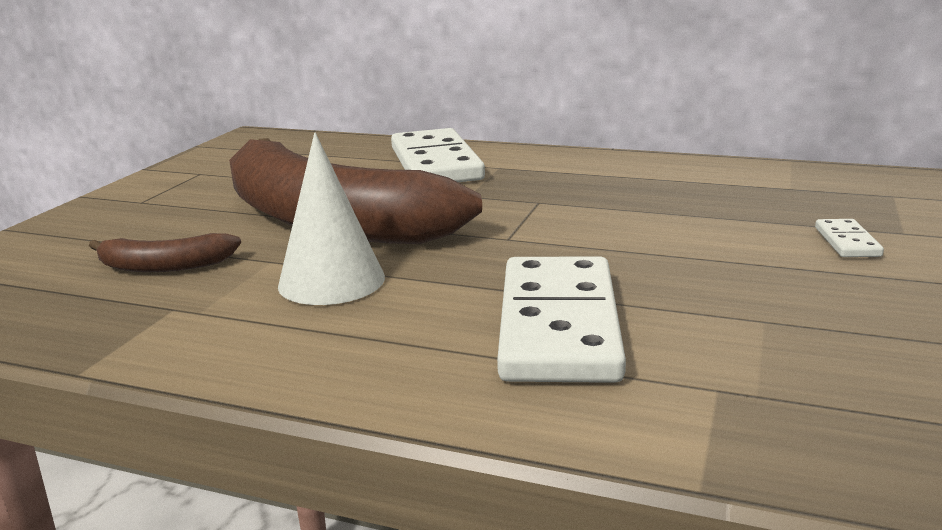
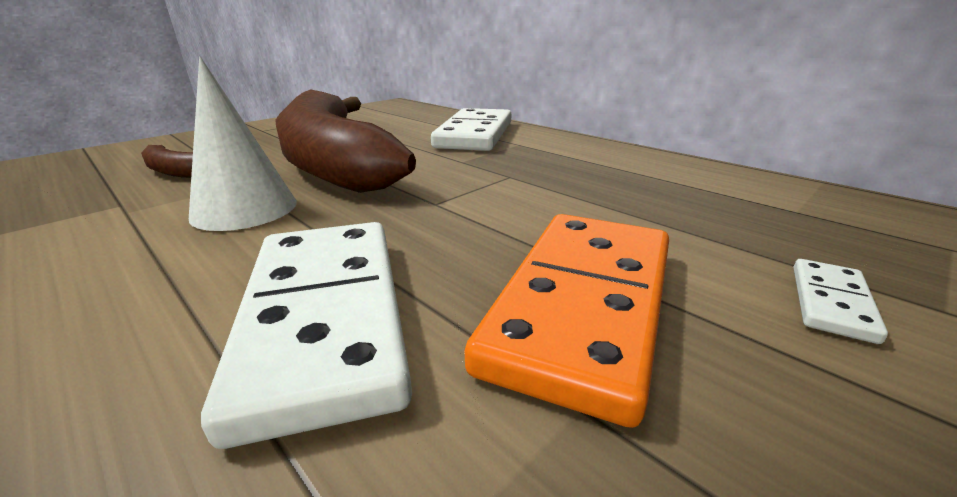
camera: 25 degrees right, 5 degrees up
white domino [497,256,626,383] -> white domino turned 45 degrees counterclockwise [201,222,412,449]
none -> orange domino [464,214,669,428]

